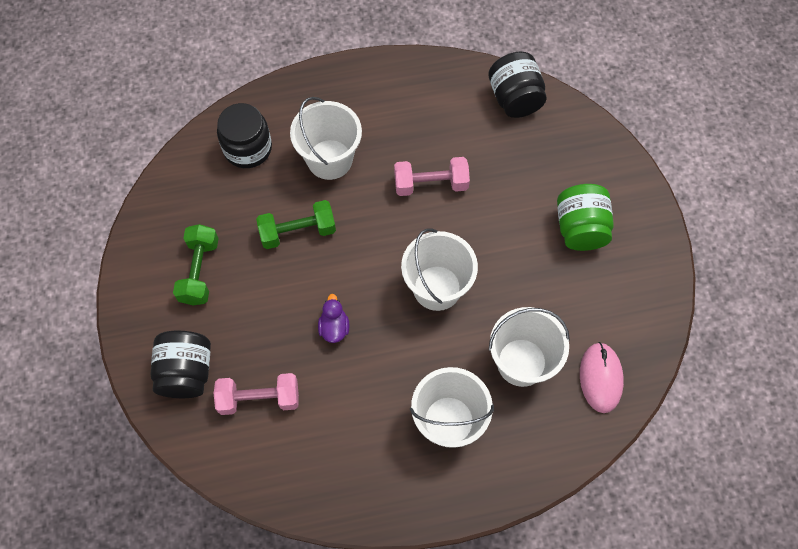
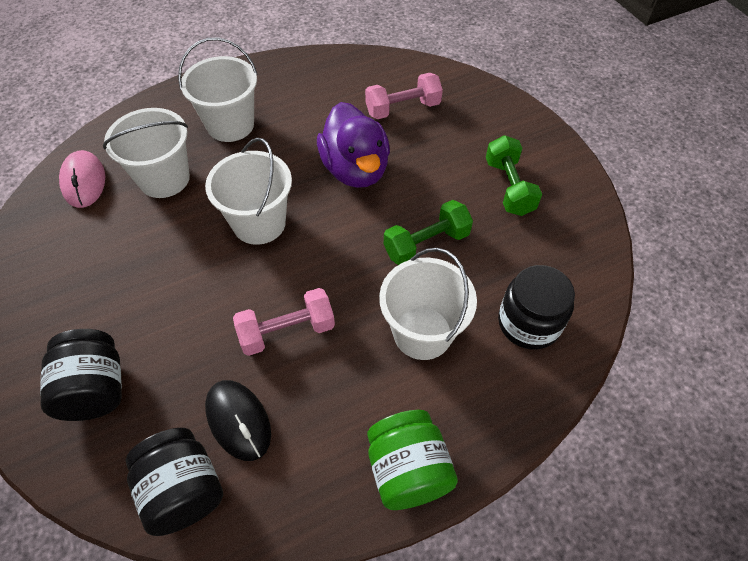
camera: 165 degrees right, 10 degrees down
black jar [150,331,211,398] -> black jar moved to [40,329,122,421]
purple duck [318,294,349,343] -> purple duck [317,102,390,188], size x2.17
green jar [557,184,614,251] -> green jar moved to [367,410,458,510]
none -> black mouse [205,380,271,461]

